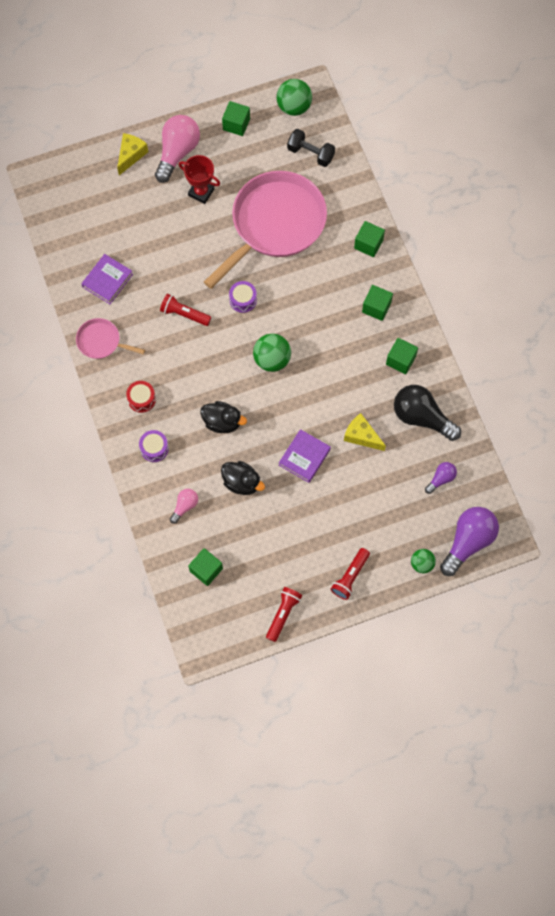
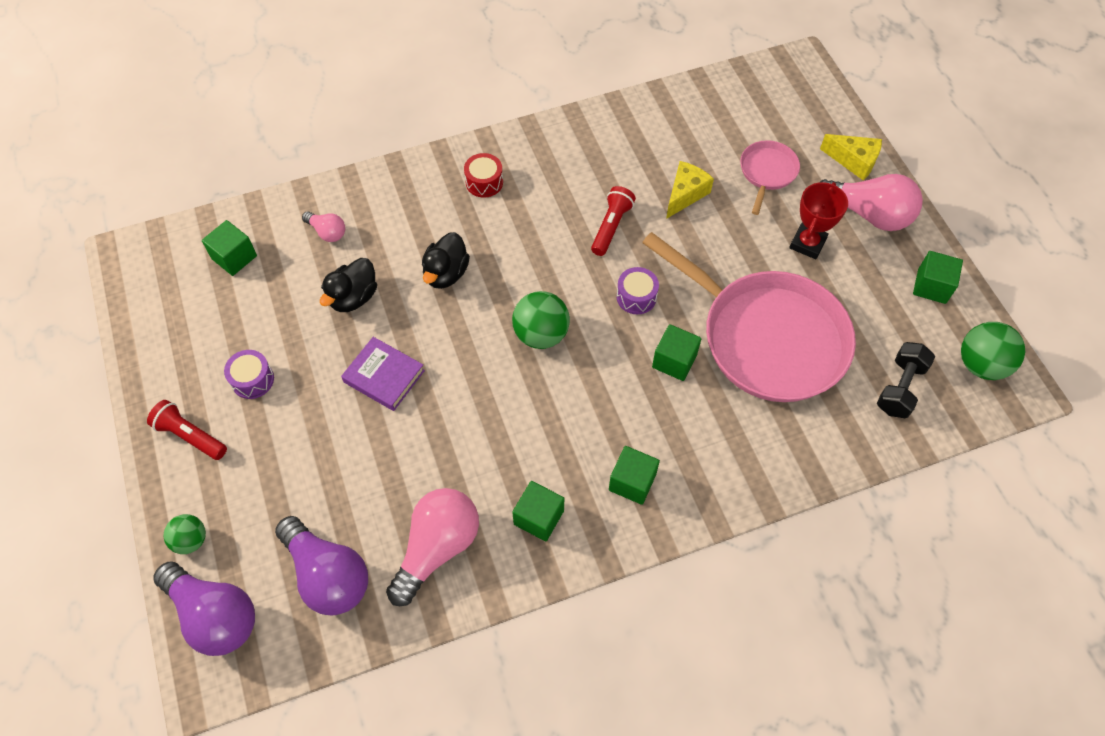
camera: 90 degrees right, 10 degrees down
pink pan [76,318,145,359] -> pink pan moved to [740,140,800,215]
purple book [81,254,133,304] -> none
purple drum [139,430,169,462] -> purple drum moved to [224,350,274,399]
red flashlight [266,587,303,642] -> none
yellow cheese [344,413,386,451] -> yellow cheese moved to [666,161,714,219]
green cube [354,221,385,257] -> green cube moved to [652,324,701,381]
black light bulb [394,385,461,441] -> pink light bulb [386,488,479,606]
purple light bulb [425,462,457,494] -> purple light bulb [275,516,368,615], size x1.98

